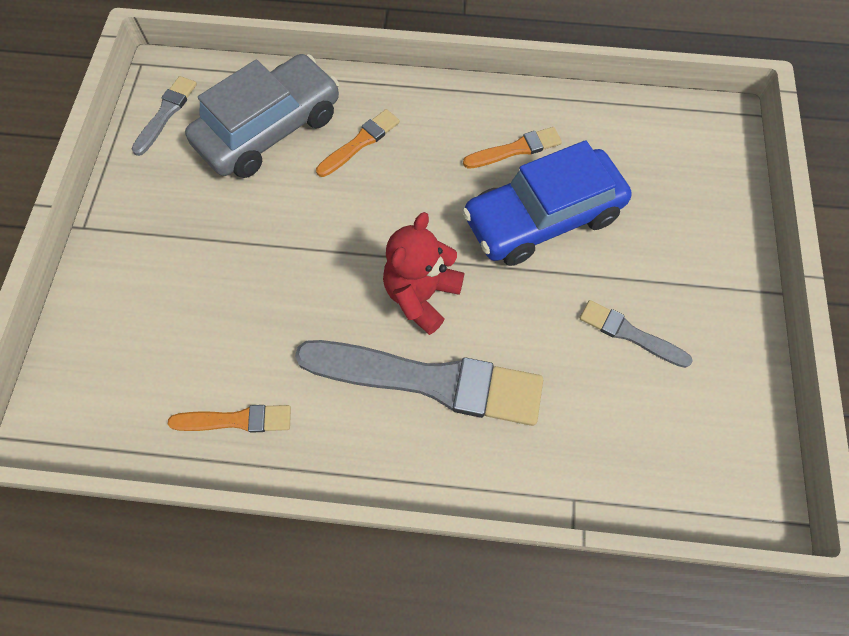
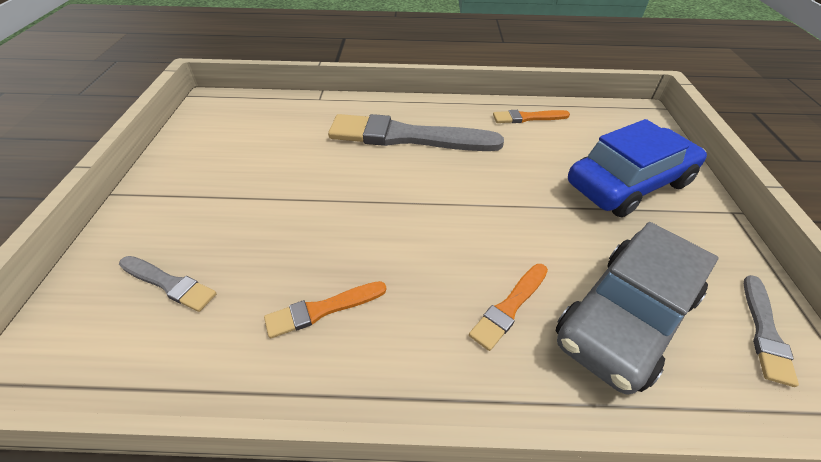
camera: 175 degrees right, 20 degrees down
red teddy bear [383,212,464,335] -> none
blue car [462,140,632,266] -> blue car moved to [568,119,707,218]
grey brush [580,300,693,368] -> grey brush moved to [119,256,217,312]

